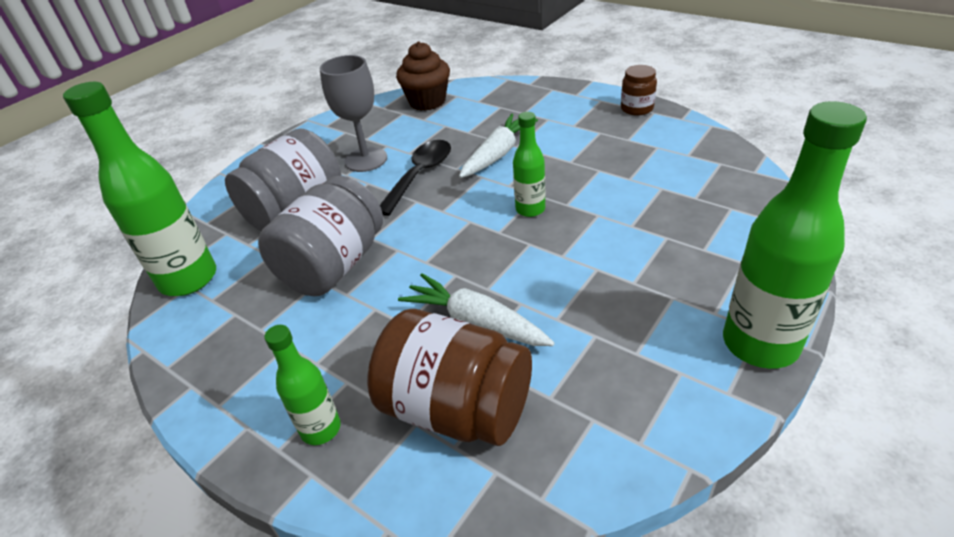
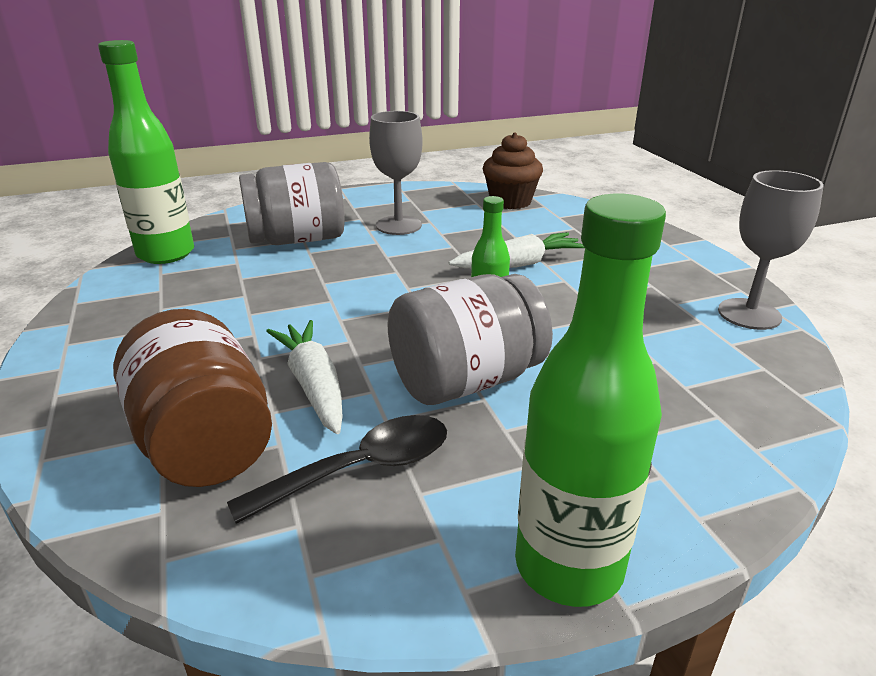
camera: 30 degrees right, 10 degrees down
grey jar [258,176,383,296] -> grey jar moved to [387,274,553,405]
green bottle [264,325,341,445] -> none
black spoon [380,140,451,216] -> black spoon moved to [227,415,447,524]
brown jar [621,65,657,116] -> none
none -> grey goblet [718,170,824,330]

